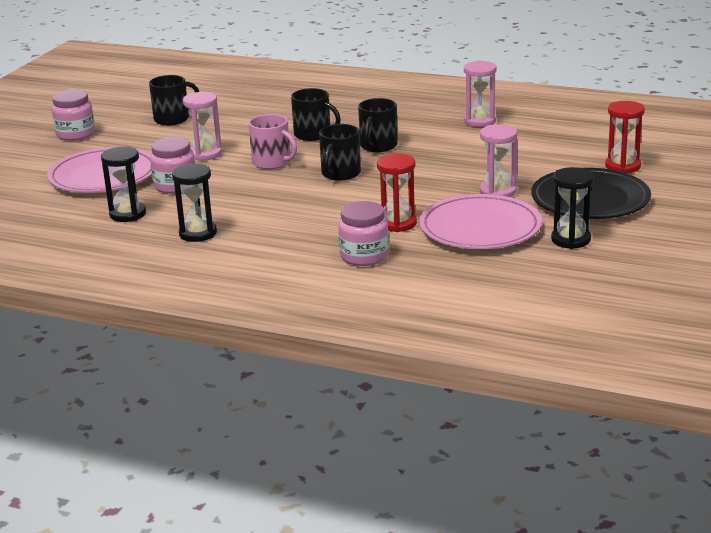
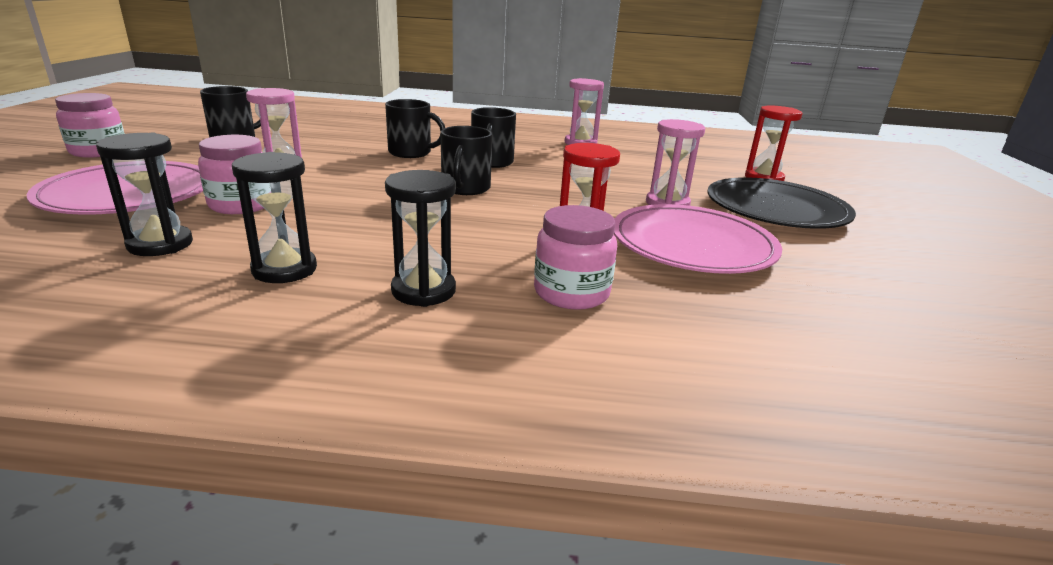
camera: 20 degrees left, 0 degrees up
pink mug [248,114,297,169] -> none
black hourglass [551,167,594,249] -> black hourglass moved to [385,170,456,307]

